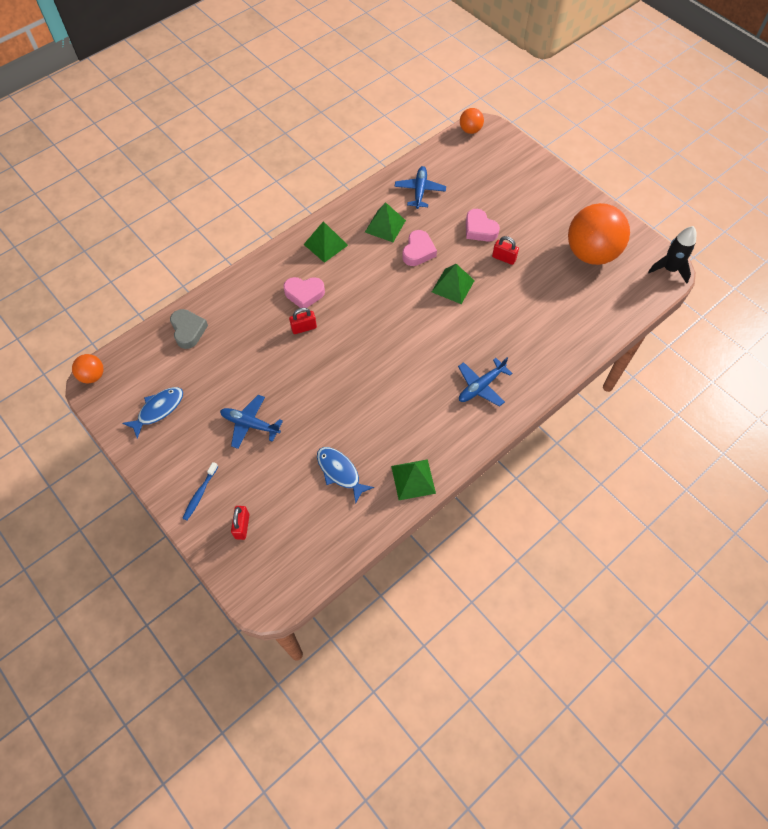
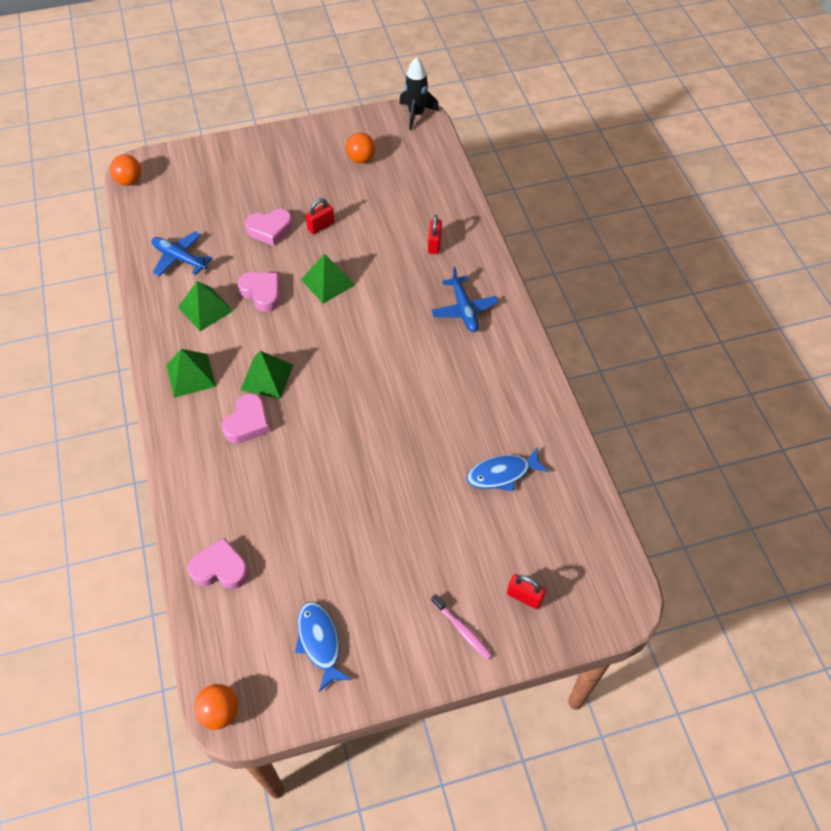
camera: 65 degrees left, 5 degrees down
grey heart [170,309,208,349] -> pink heart [188,538,249,589]
blue toothbrush [182,462,218,521] -> pink toothbrush [431,594,492,660]
blue plane [220,395,283,449] -> none
red padlock [289,308,317,334] -> red padlock moved to [428,215,442,254]
green pyramid [391,459,436,500] -> green pyramid moved to [240,351,293,399]
orange ball [568,203,630,265] -> orange ball [346,133,376,163], size x0.46

